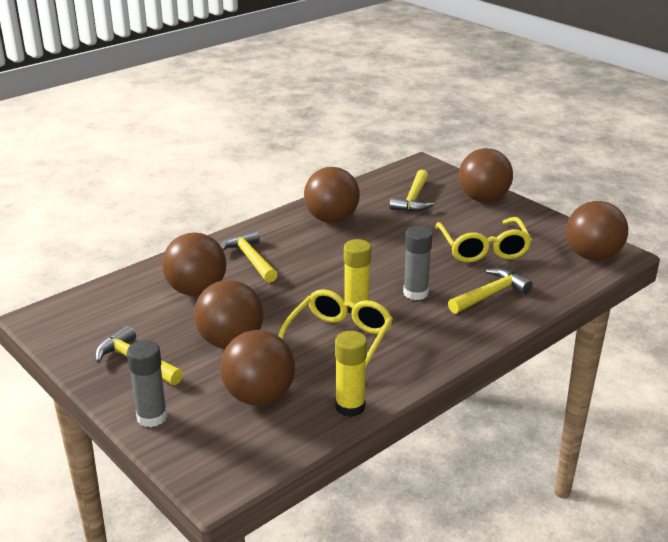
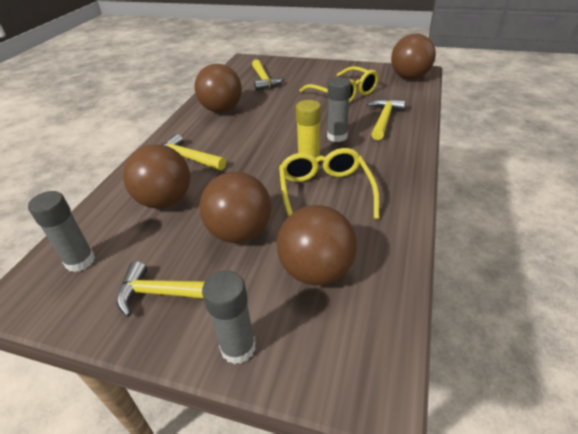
camera: 30 degrees left, 10 degrees up
yellow glue stick [335,331,367,417] -> none
brown ball [459,148,513,202] -> none
none -> grey glue stick [28,191,95,272]

